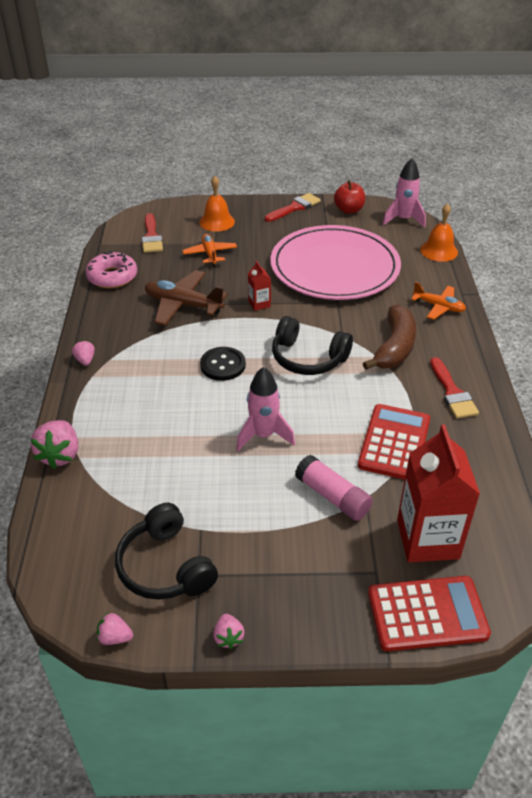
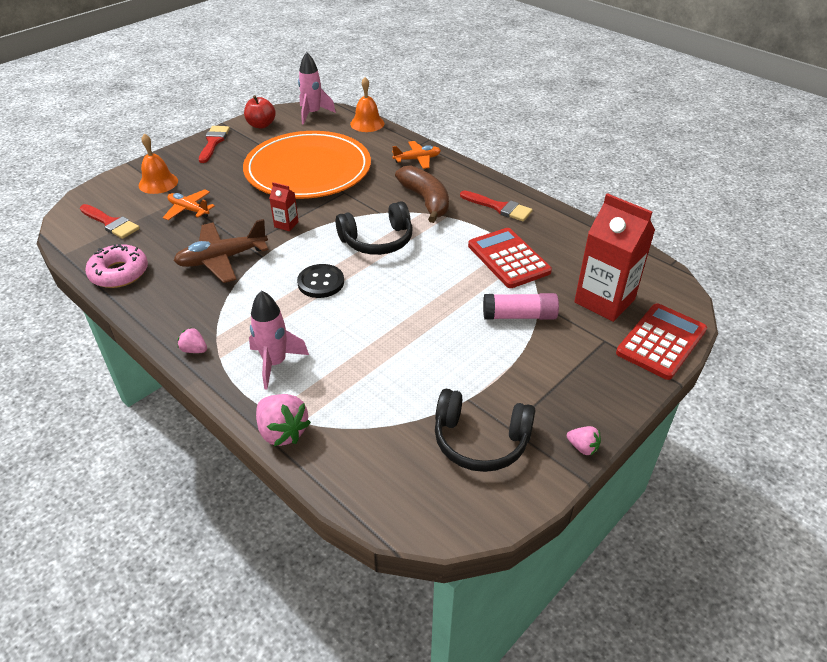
camera: 45 degrees left, 0 degrees up
pink strawberry [97,612,133,645] -> none
pink rocket [236,367,295,451] -> pink rocket moved to [249,290,309,390]
pink plate [270,225,401,300] -> orange plate [243,131,371,199]

